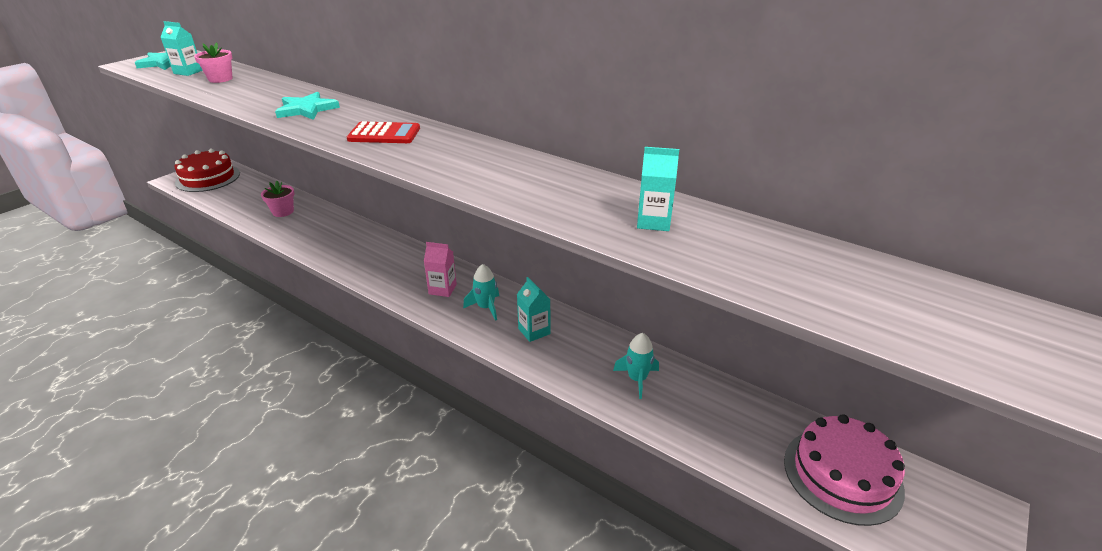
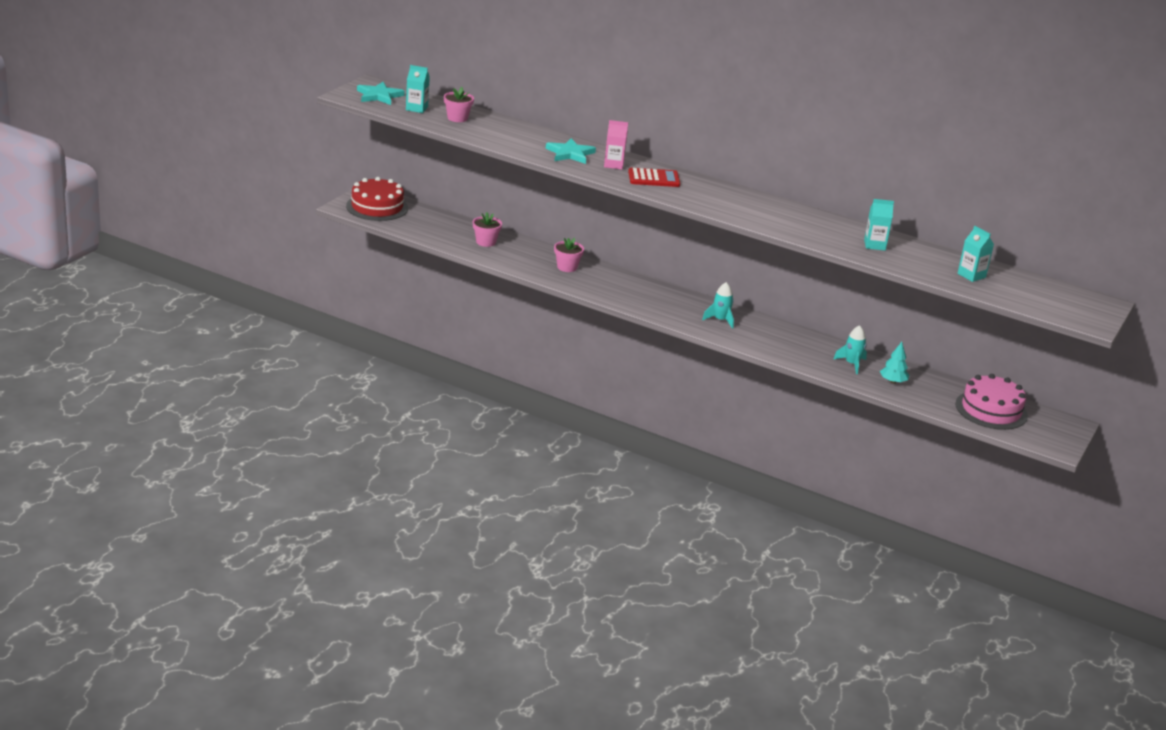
camera: 10 degrees left, 5 degrees down
pink carton [424,242,457,297] -> pink carton moved to [604,120,628,170]
turquoise carton [517,277,551,342] -> turquoise carton moved to [957,226,994,282]
none -> pink flower pot [554,238,584,272]
none -> turquoise tree [880,342,909,383]

